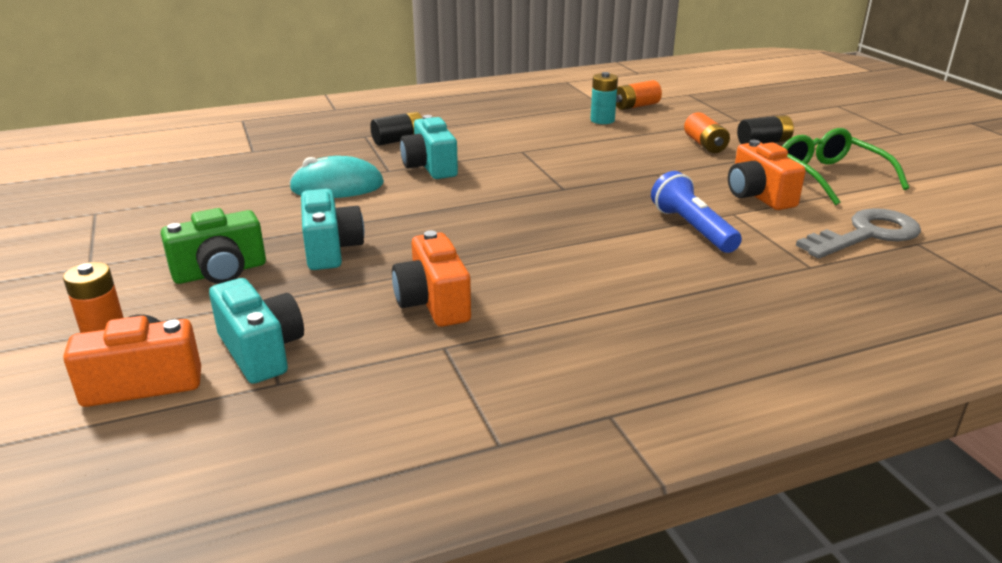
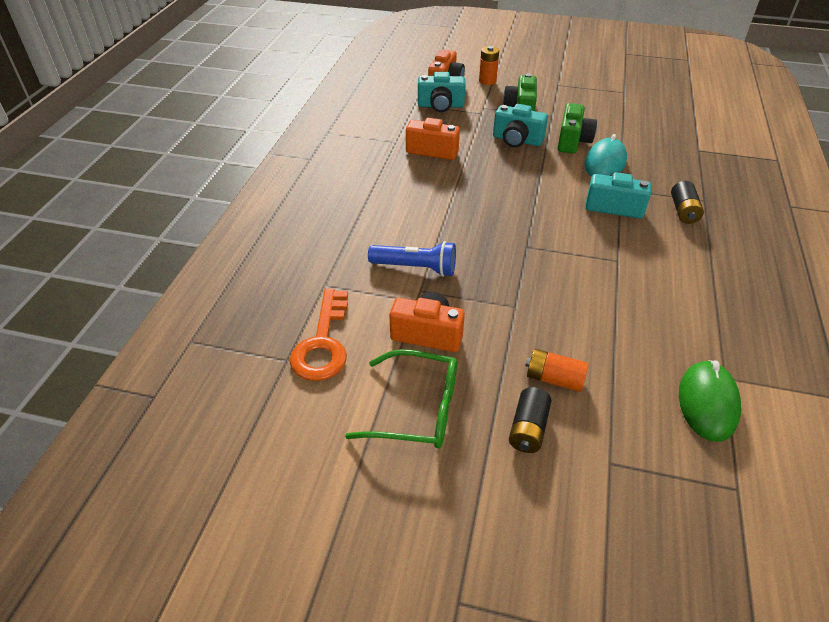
camera: 125 degrees right, 15 degrees up
turquoise battery [590,72,618,124] -> none
orange battery [616,80,662,110] -> green mouse [679,360,741,442]
grey key [796,208,921,259] -> orange key [290,289,348,381]
none -> green camera [558,103,597,154]

